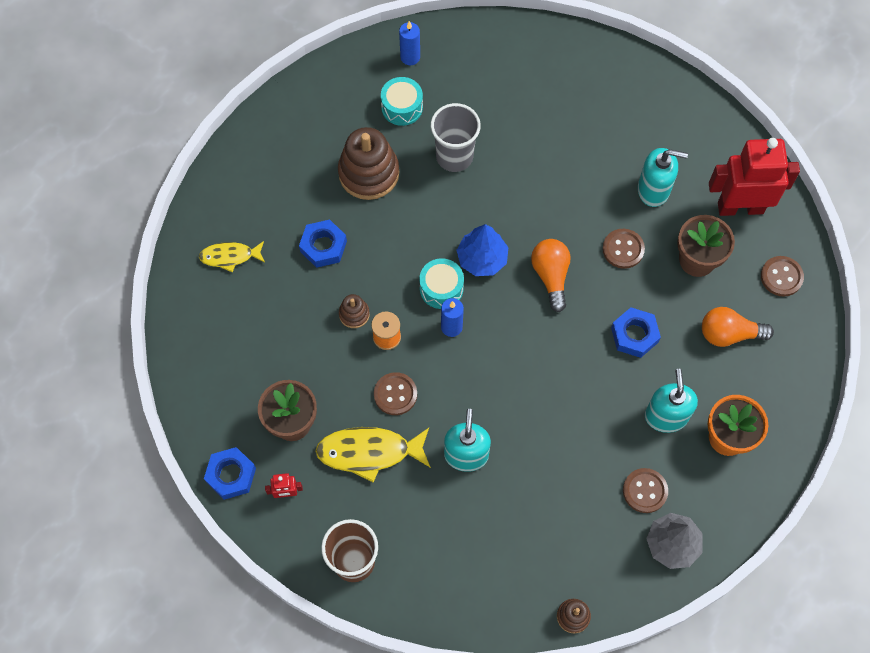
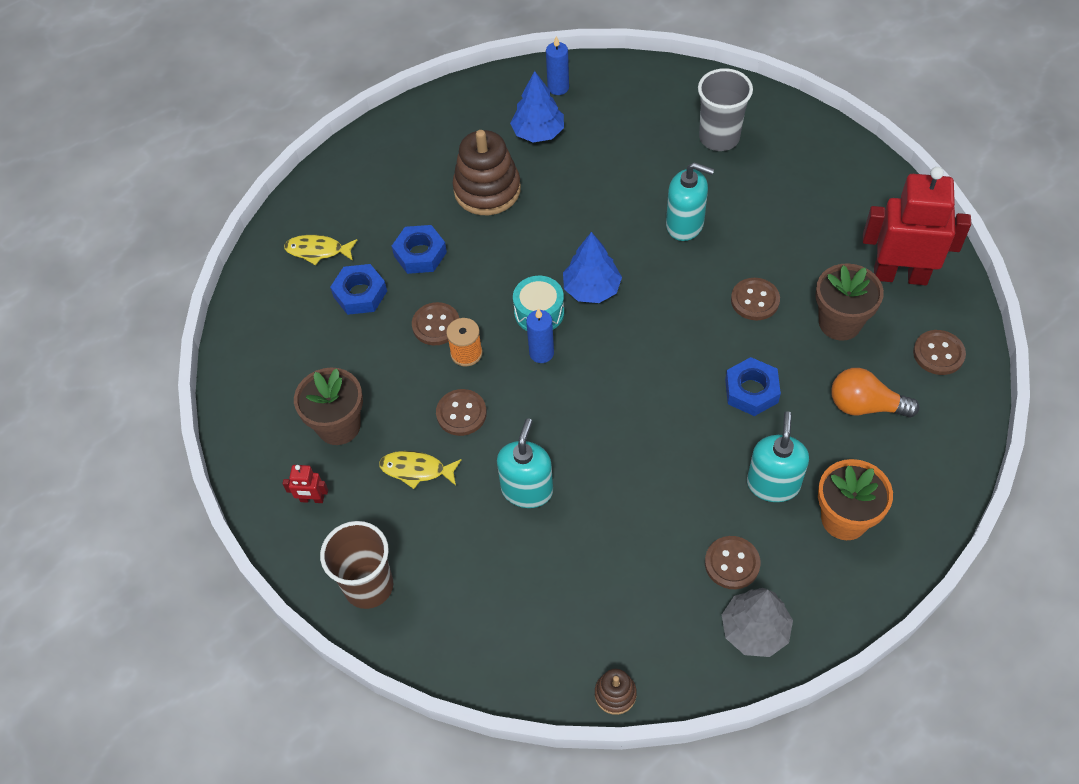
camera: 15 degrees right, 10 degrees down
blue nut [204,447,256,500] -> blue nut moved to [330,264,387,315]
yellow fish [315,427,431,483] -> yellow fish [379,451,462,489], size x0.61
brown stacking toy [339,294,370,328] -> brown button [412,302,459,345]
turquoise drum [381,77,423,126] -> blue tree [510,71,564,143]
grey cup [431,103,481,172] -> grey cup moved to [698,68,753,151]
orange light bulb [531,239,571,312] -> none
turquoise soap dispenser [638,148,688,207] -> turquoise soap dispenser moved to [666,162,714,241]

